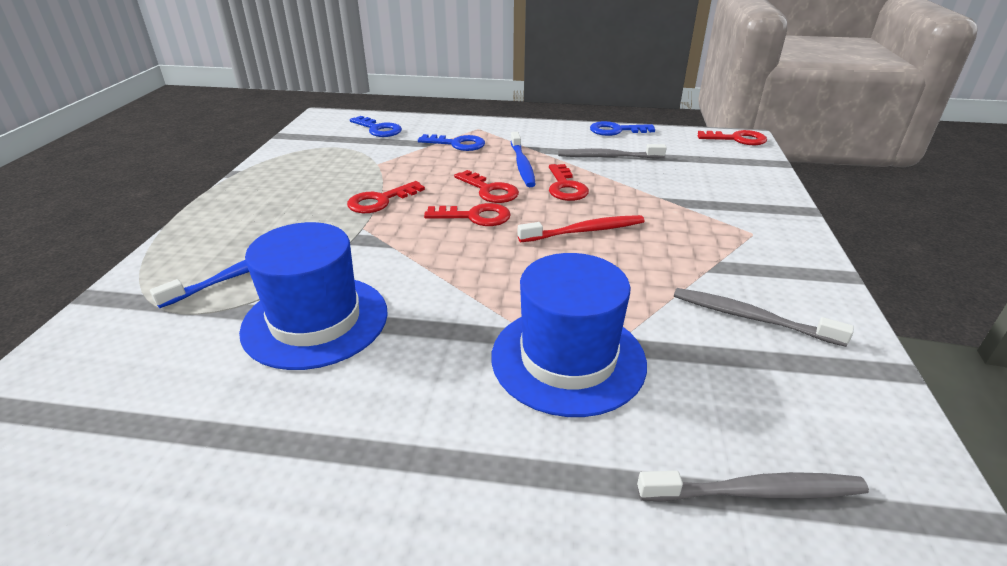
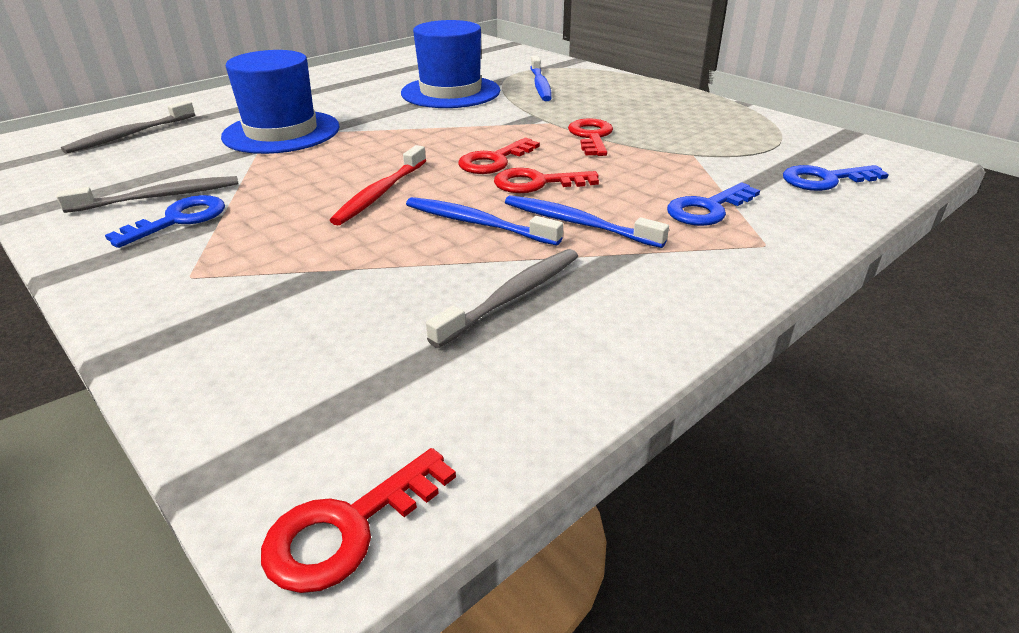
camera: 130 degrees right, 0 degrees up
red key [549,164,589,201] -> blue toothbrush [406,197,563,245]
blue key [590,121,655,136] -> blue key moved to [105,195,225,248]

